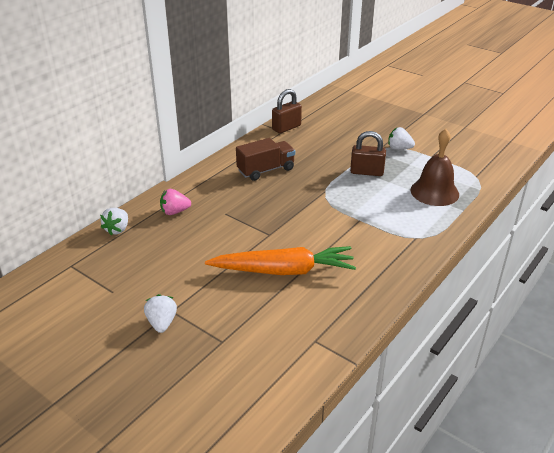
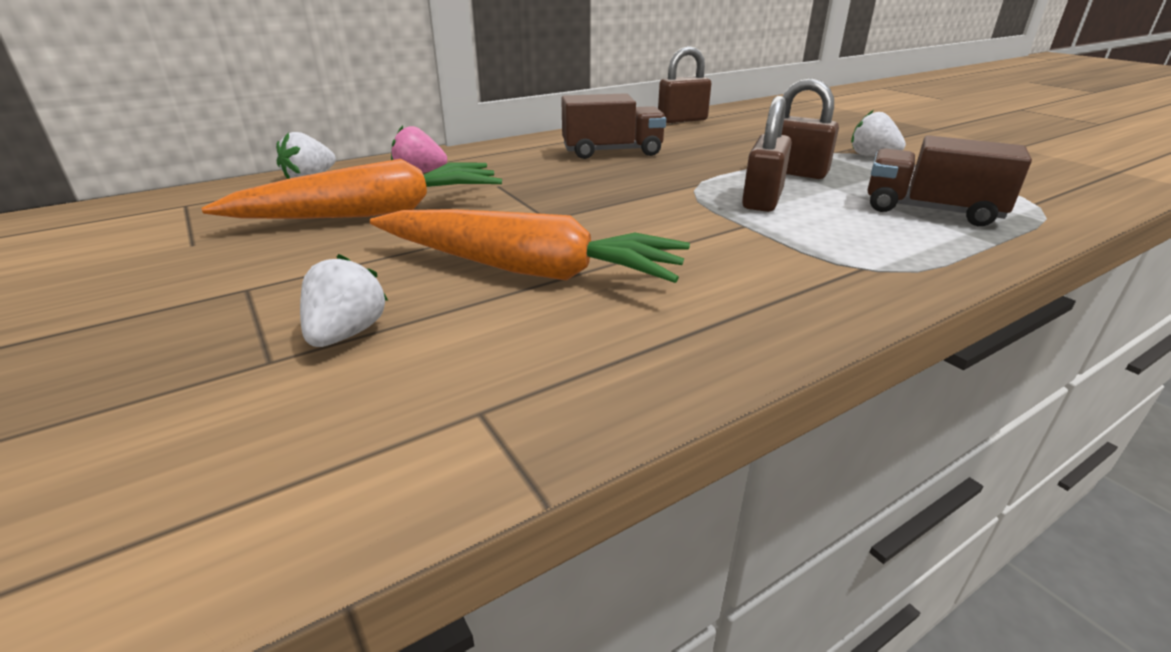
camera: 20 degrees right, 5 degrees down
white strawberry [144,294,177,333] -> white strawberry moved to [300,254,388,347]
brown bell [410,129,459,206] -> brown truck [868,135,1032,226]
none -> orange carrot [201,159,502,219]
none -> brown padlock [742,96,792,212]

